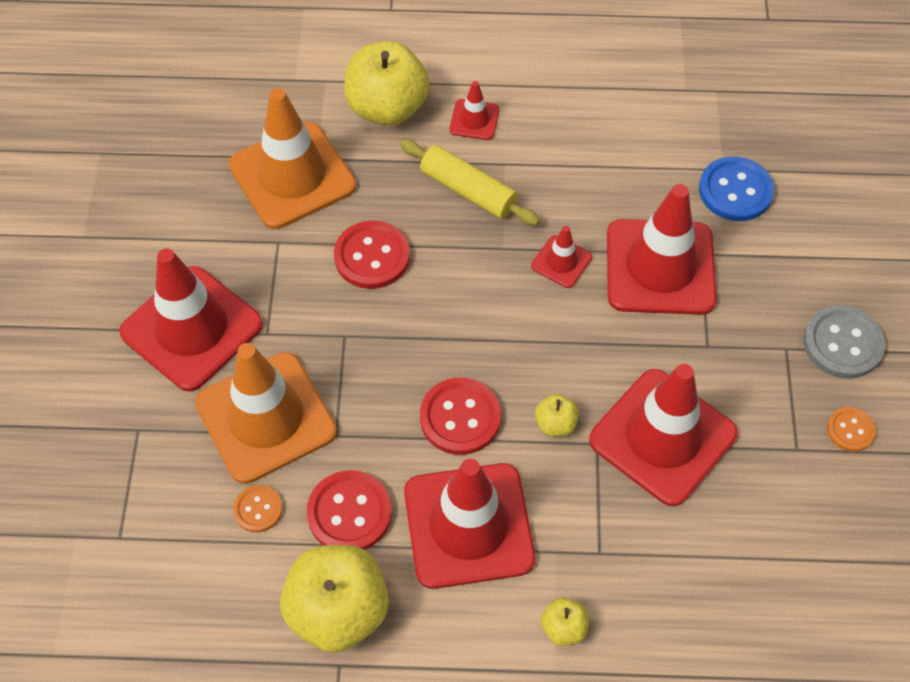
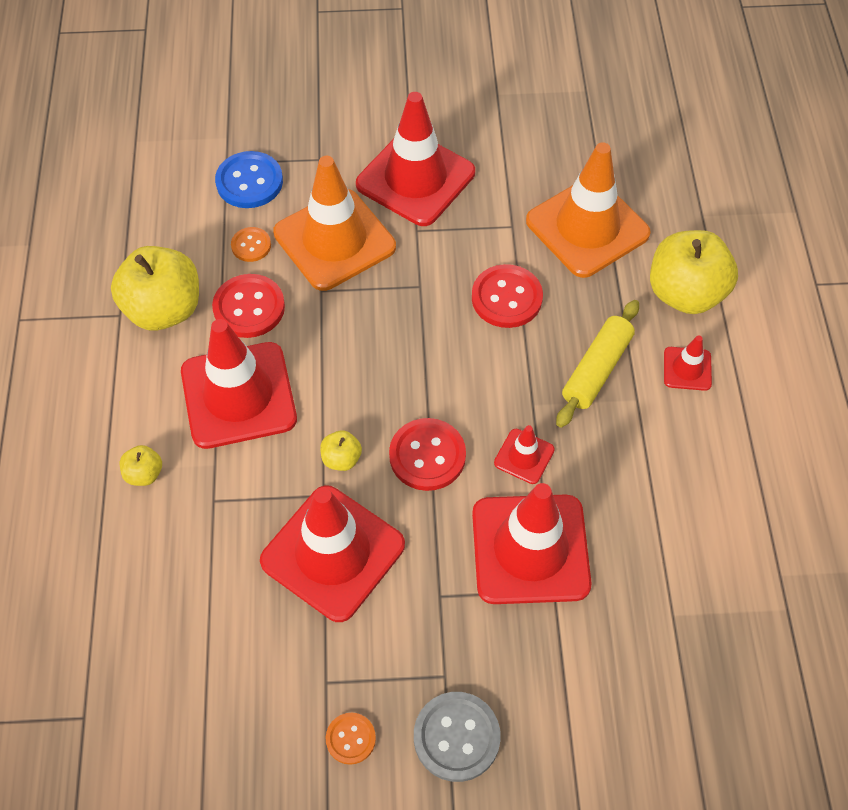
camera: 85 degrees right, 0 degrees up
red button [420,378,501,455] -> red button moved to [389,418,466,491]
blue button [699,156,774,221] -> blue button moved to [215,151,283,208]

